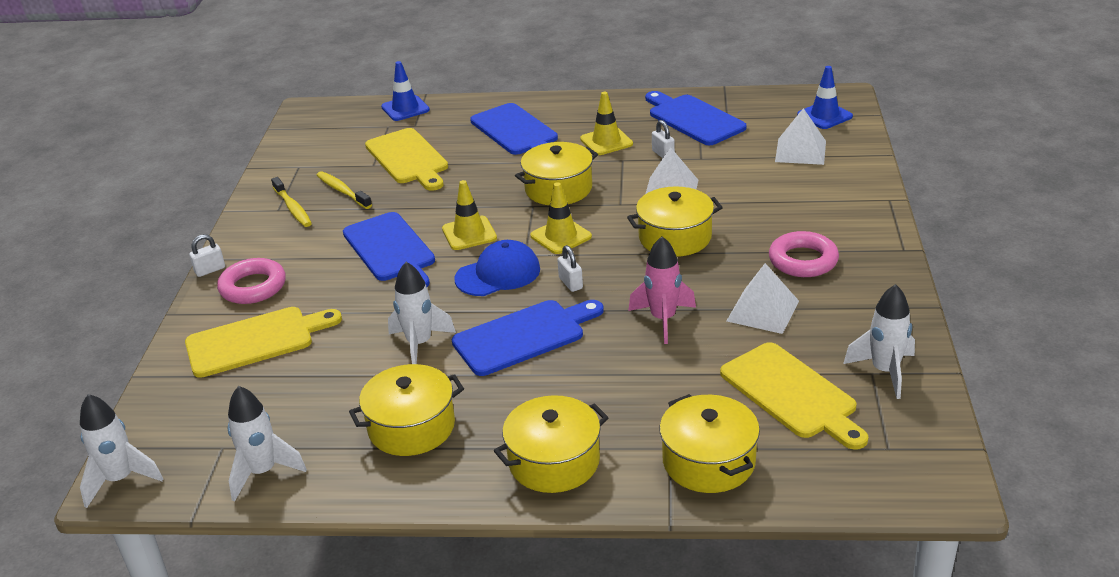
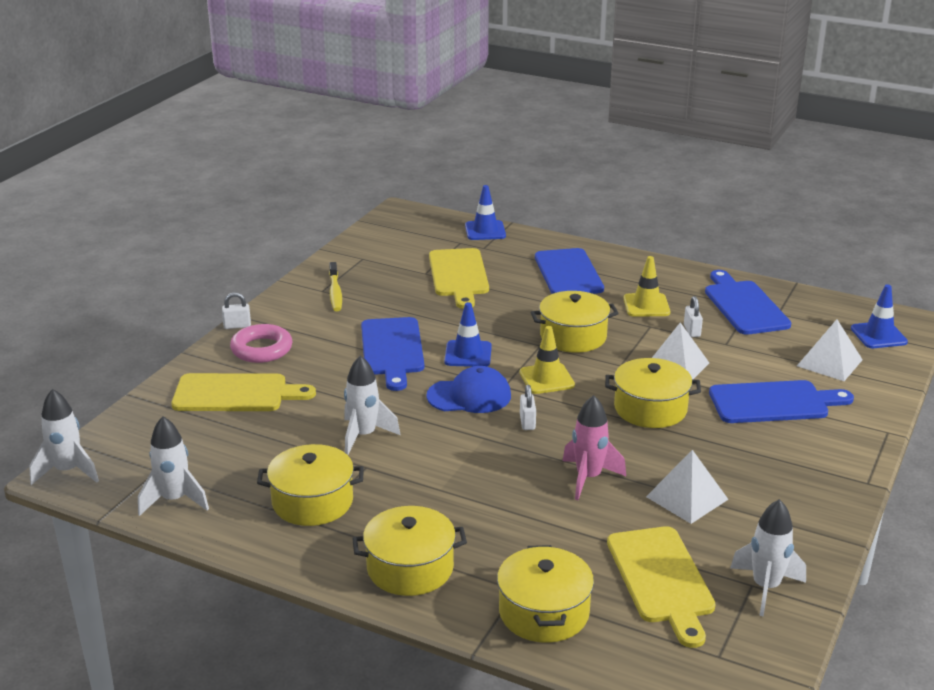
camera: 20 degrees right, 5 degrees down
yellow toothbrush [317,171,372,209] -> none
yellow traffic cone [442,180,497,250] -> blue traffic cone [444,302,492,367]
blue cutting board [452,300,604,376] -> blue cutting board moved to [709,380,854,423]
pink ring [769,231,839,277] -> none

